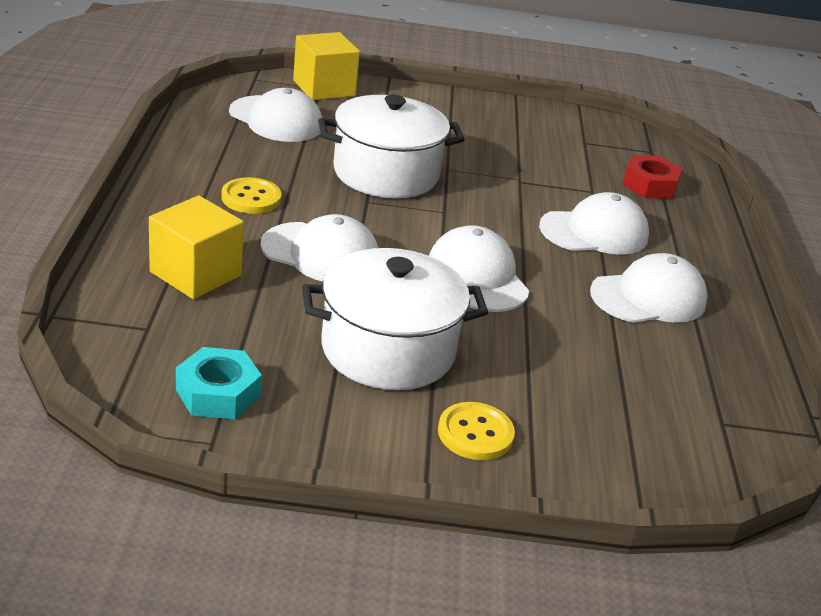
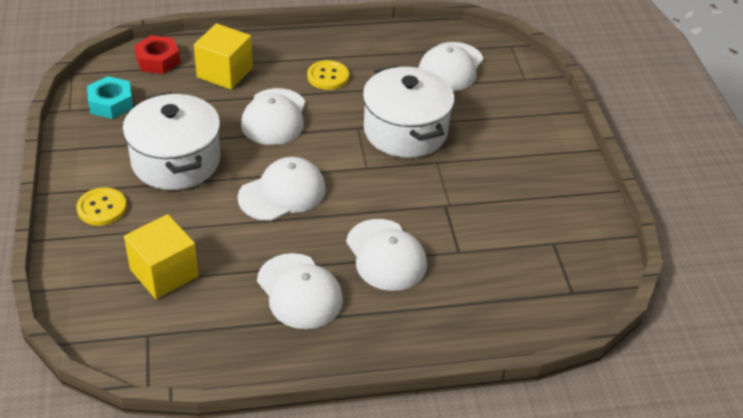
camera: 80 degrees right, 10 degrees up
yellow cube [293,32,360,100] -> yellow cube moved to [124,214,199,299]
red nut [622,155,682,199] -> red nut moved to [134,35,180,74]

